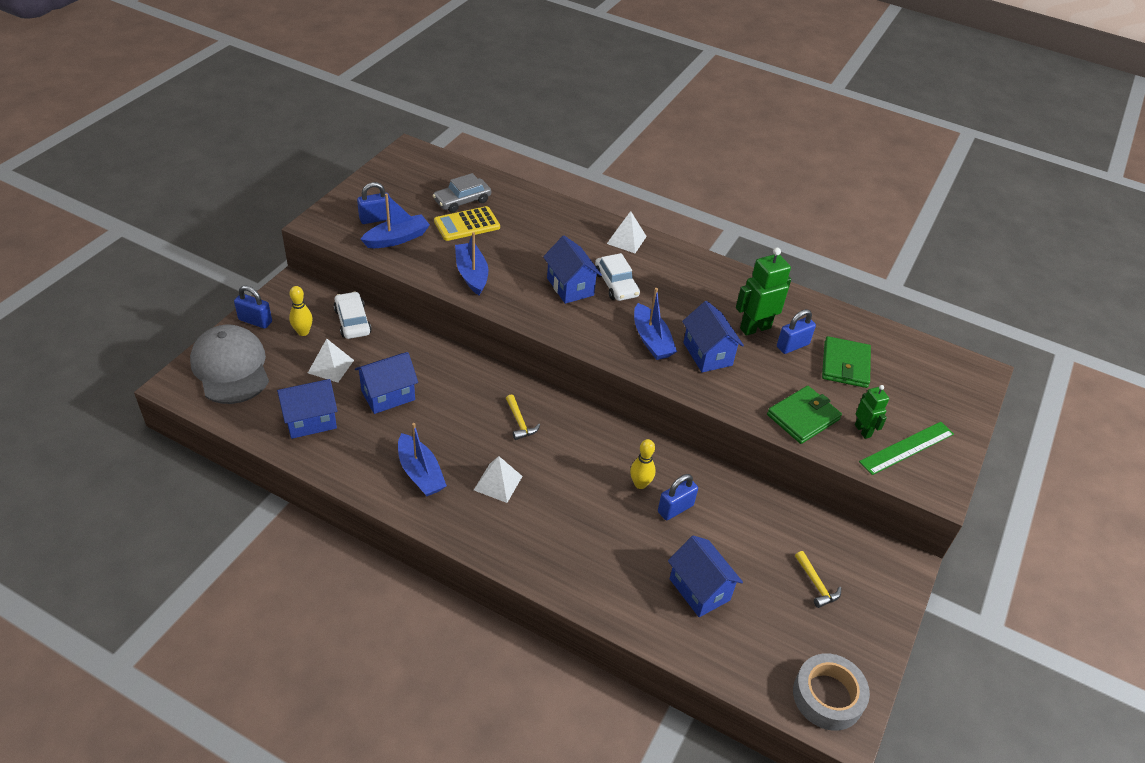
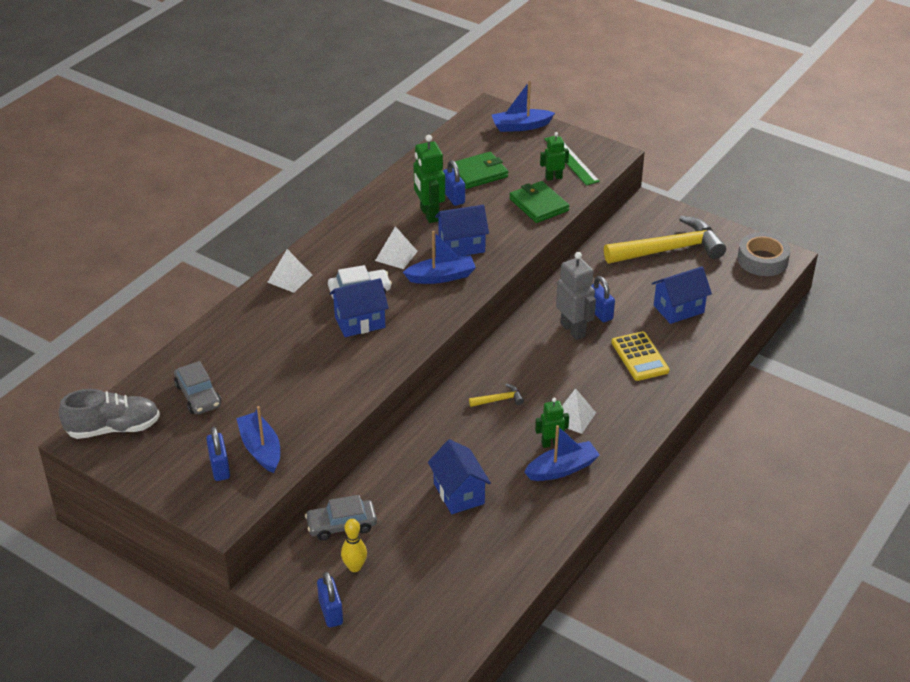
camera: 80 degrees left, 5 degrees down
grey cap [190,325,269,404] -> none
blue padlock [234,286,272,329] -> blue padlock turned 45 degrees counterclockwise [317,572,343,627]
blue house [277,379,338,439] -> none
white pyramid [308,339,354,383] -> white pyramid moved to [375,226,418,269]
white car [334,292,372,339] -> grey car [305,495,377,541]
yellow calculator [434,206,500,241] -> yellow calculator moved to [611,331,669,381]
blue boat [455,232,488,295] -> blue boat moved to [492,81,555,132]
yellow bowling pin [630,439,656,489] -> grey robot [556,252,596,340]
yellow hammer [795,551,841,608] -> yellow hammer [604,216,726,263], size x2.48
green wallet [822,336,871,388] -> green wallet turned 45 degrees counterclockwise [452,152,508,189]
none -> grey shoe [59,389,160,439]
none -> green robot [535,398,569,448]

